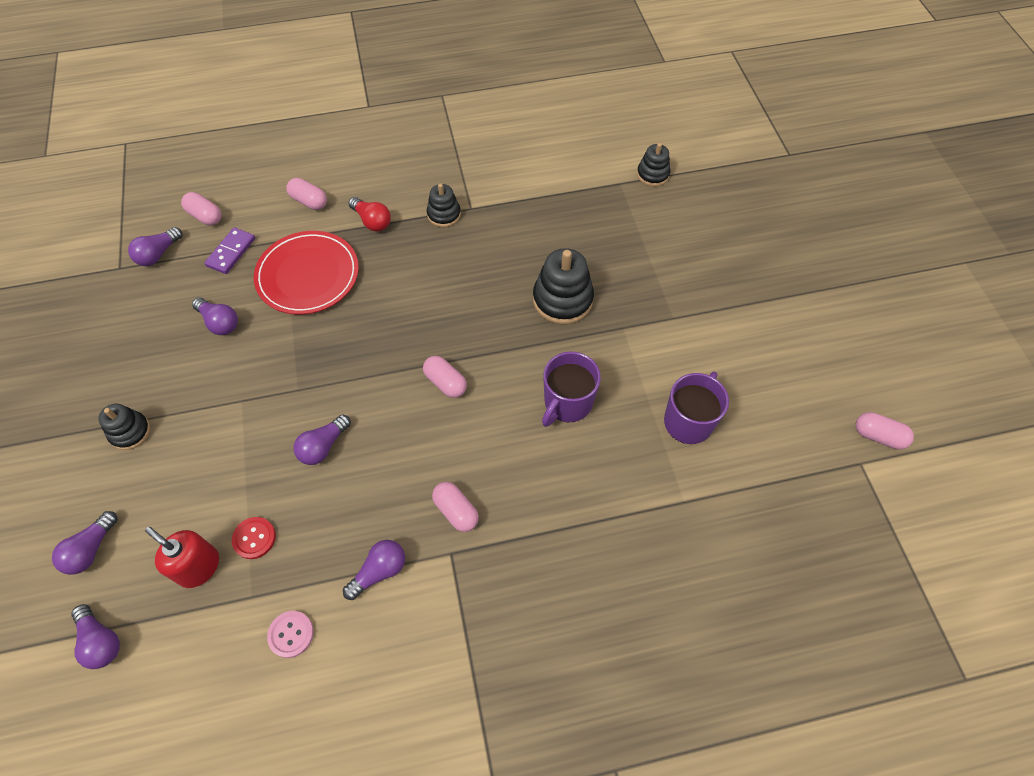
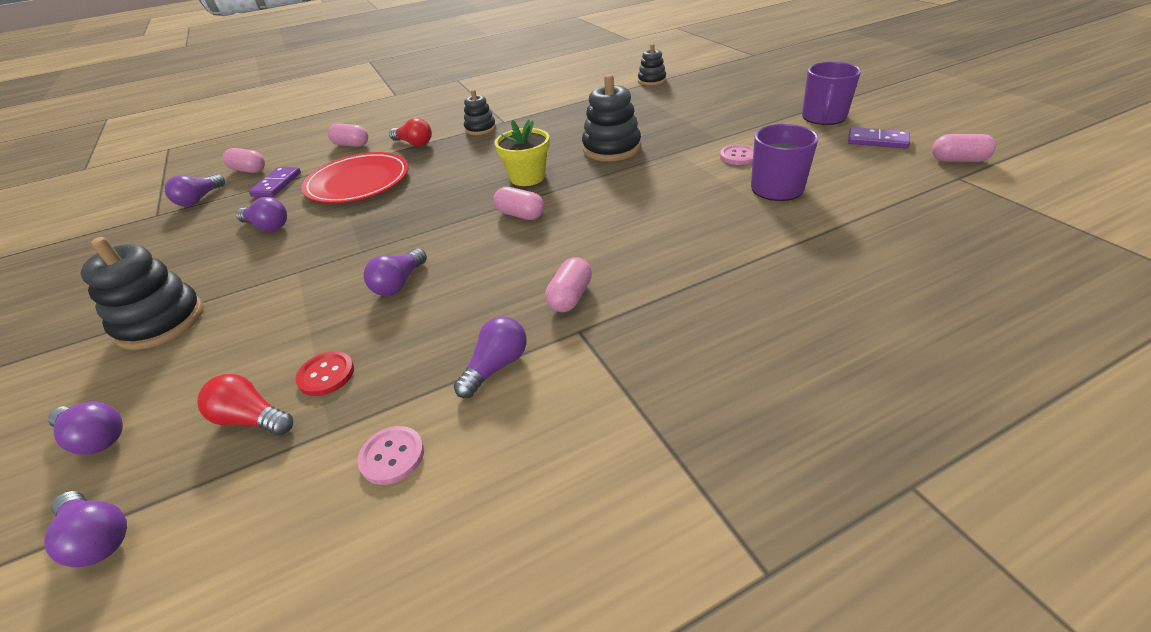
camera: 10 degrees left, 20 degrees down
purple light bulb [52,511,118,575] -> purple light bulb turned 75 degrees counterclockwise [48,402,123,455]
black stacking toy [98,404,150,450] -> black stacking toy [81,237,204,350], size x1.67
red soap dispenser [145,527,219,588] -> red light bulb [197,374,293,435]
pink capsule [432,482,479,532] -> pink capsule turned 75 degrees clockwise [545,257,592,312]
purple mug [542,352,601,427] -> purple mug moved to [802,62,861,125]
none -> yellow flower pot [494,120,550,186]
none -> pink button [720,145,754,165]
none -> purple domino [848,127,910,149]

